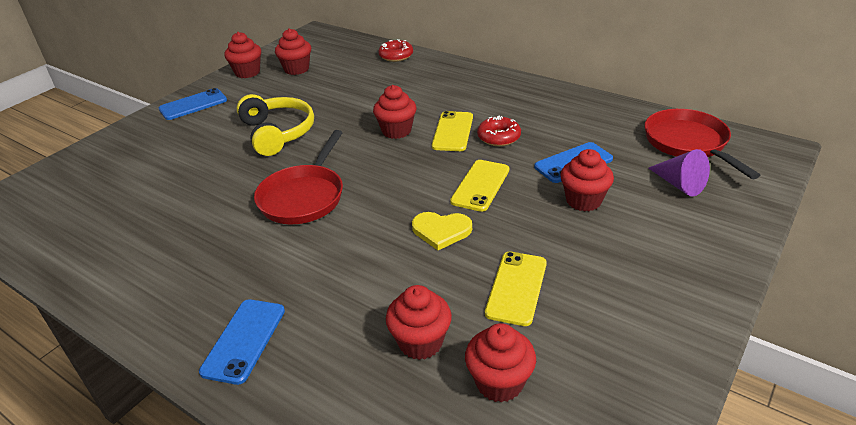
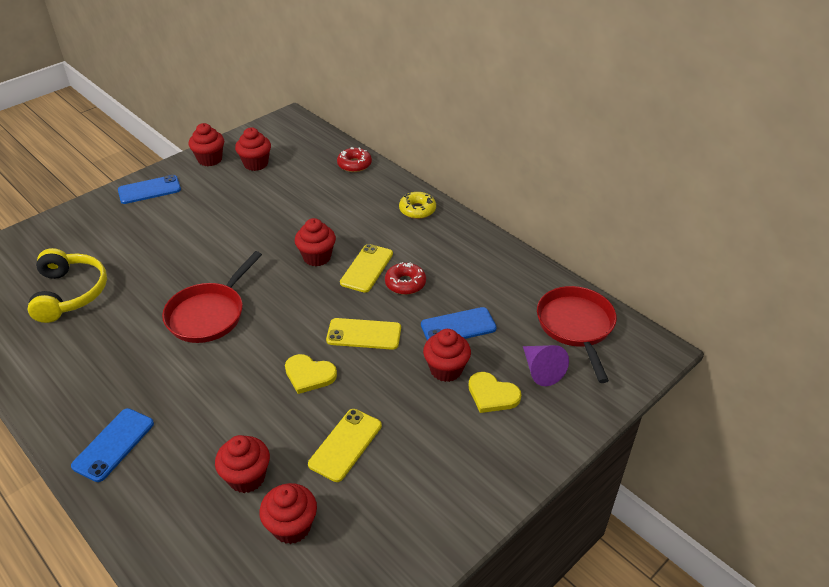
camera: 10 degrees right, 5 degrees up
yellow headphones [237,94,314,156] -> yellow headphones moved to [27,248,107,323]
yellow phone [450,160,509,212] -> yellow phone turned 60 degrees clockwise [326,318,401,350]
none -> yellow donut [399,192,436,219]
none -> yellow heart [468,372,521,413]

